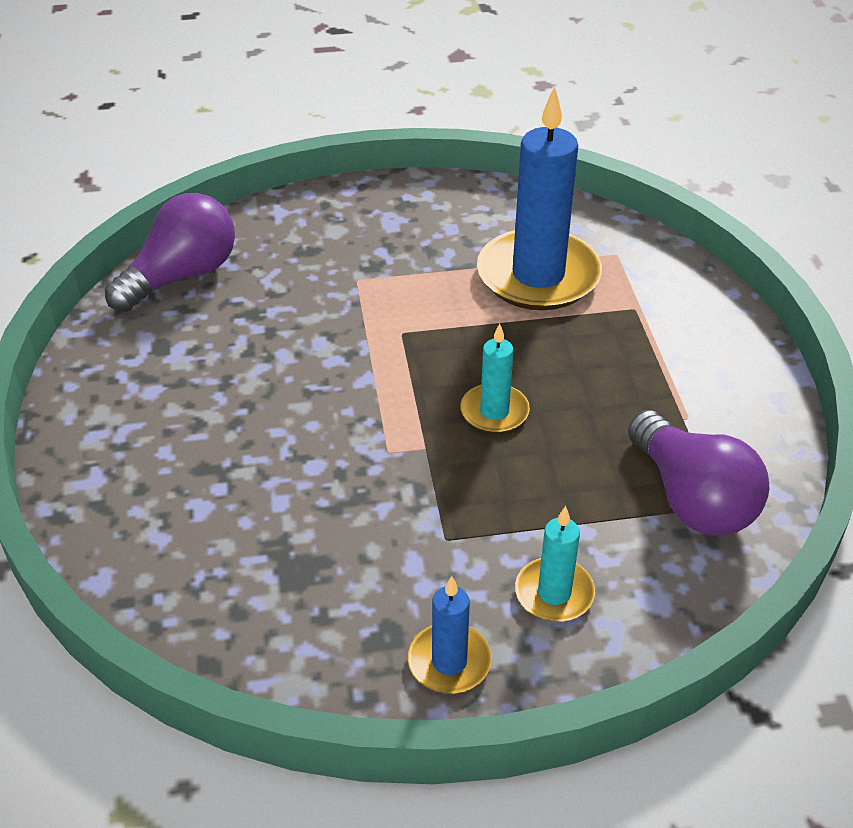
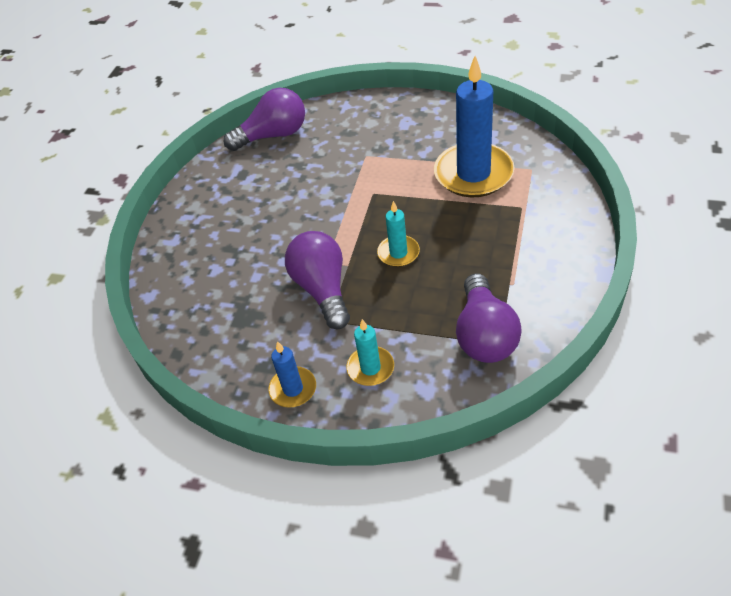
camera: 30 degrees right, 5 degrees up
none -> purple light bulb [285,231,350,329]

